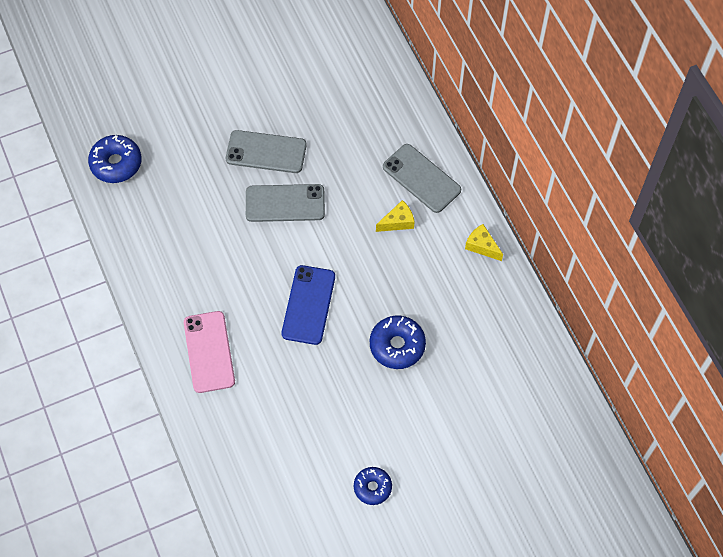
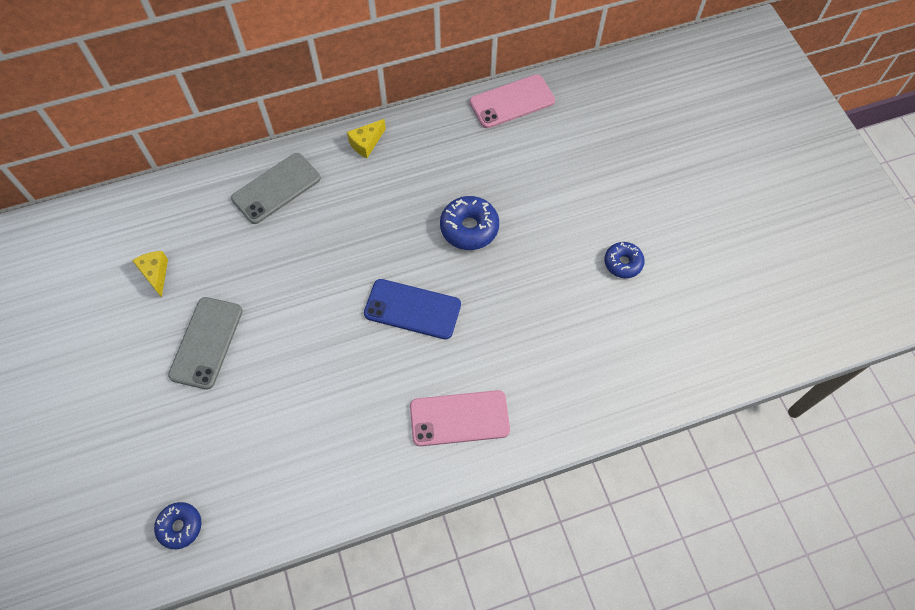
camera: 85 degrees left, 0 degrees up
blue donut [88,135,142,183] -> blue donut [154,502,202,549], size x0.65
grey phone [246,184,325,222] -> none
yellow cheese [376,200,415,232] -> yellow cheese moved to [132,251,168,298]
none -> pink phone [469,74,555,128]

